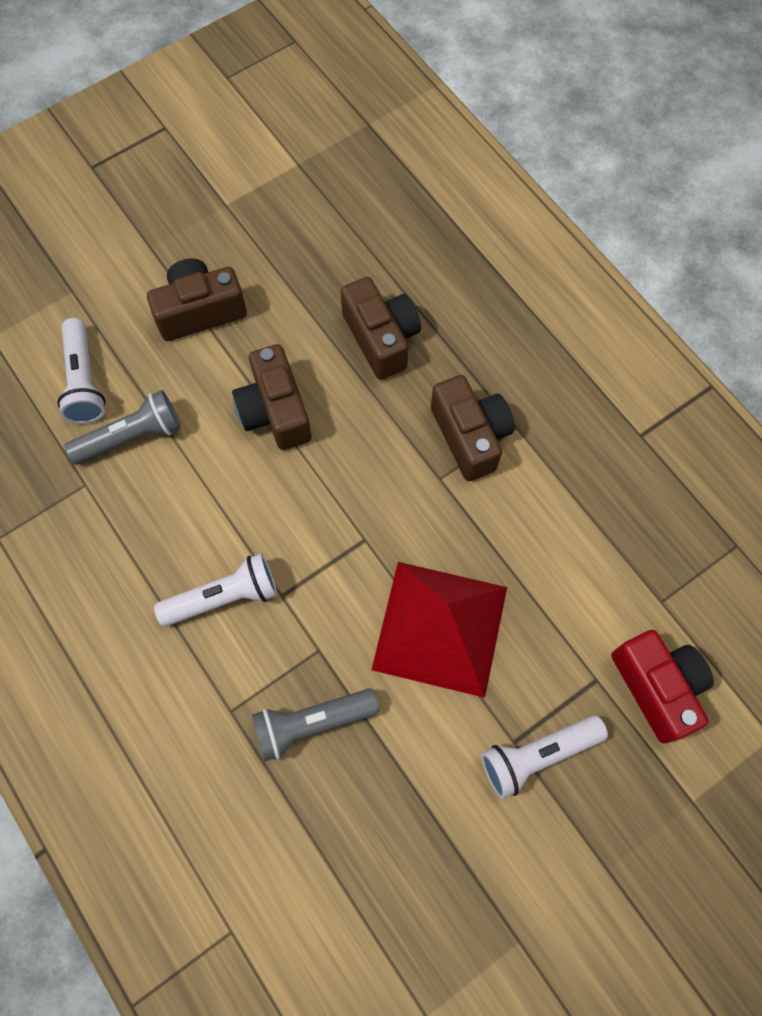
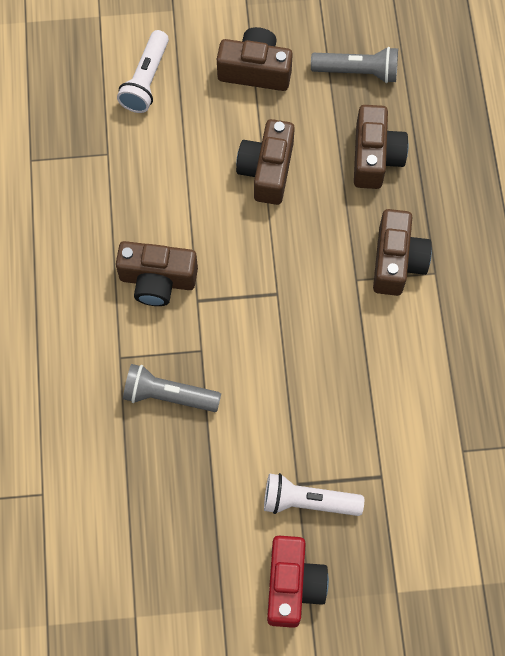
camera: 30 degrees right, 0 degrees up
grey flashlight [64,390,181,464] -> grey flashlight moved to [311,47,398,83]
white flashlight [154,553,277,627] -> brown camera [116,241,198,306]
red pyramid [371,562,507,698] -> none
red camera [611,630,714,743] -> red camera moved to [267,536,329,628]

